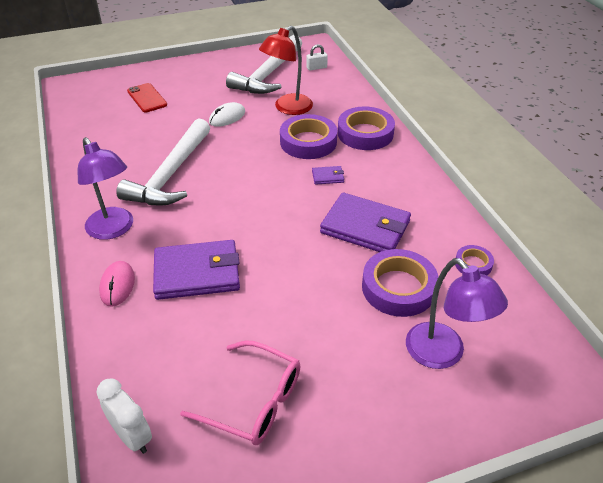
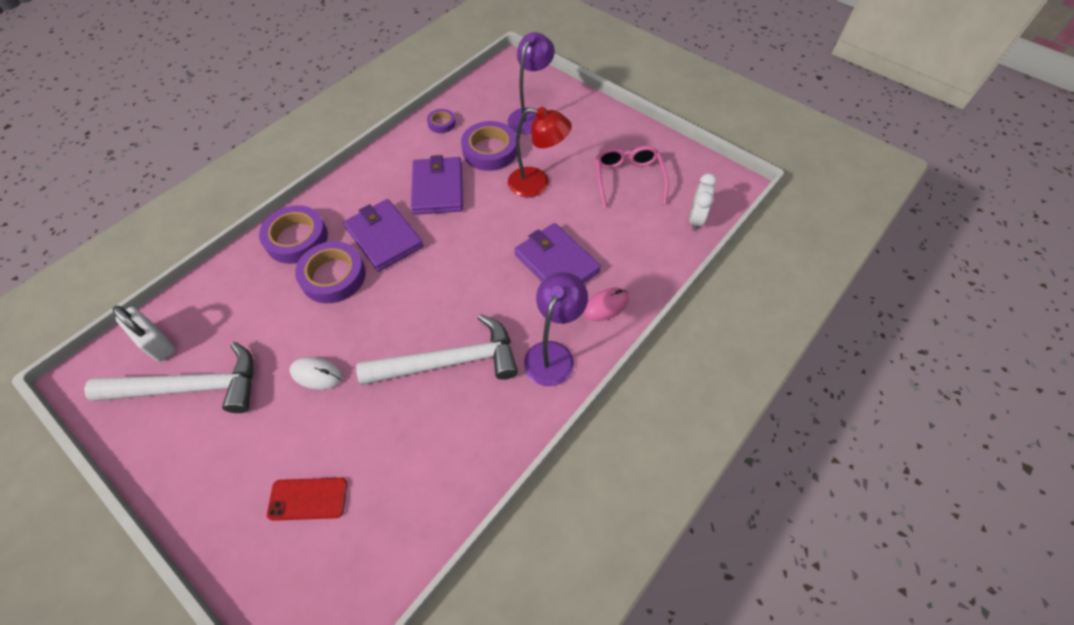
camera: 120 degrees left, 15 degrees up
red phone [127,83,167,113] -> red phone turned 60 degrees clockwise [267,478,347,521]
red lamp [259,26,313,115] -> red lamp moved to [508,107,572,197]
white padlock [307,44,328,70] -> white padlock [112,306,175,362], size x1.75
purple wallet [312,166,344,185] -> purple wallet [343,199,423,272], size x2.34

